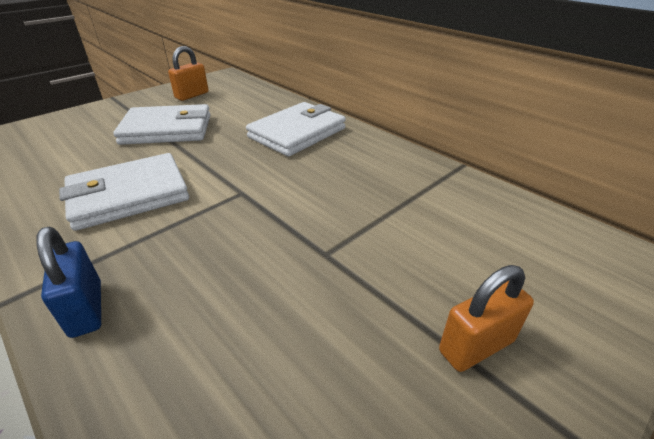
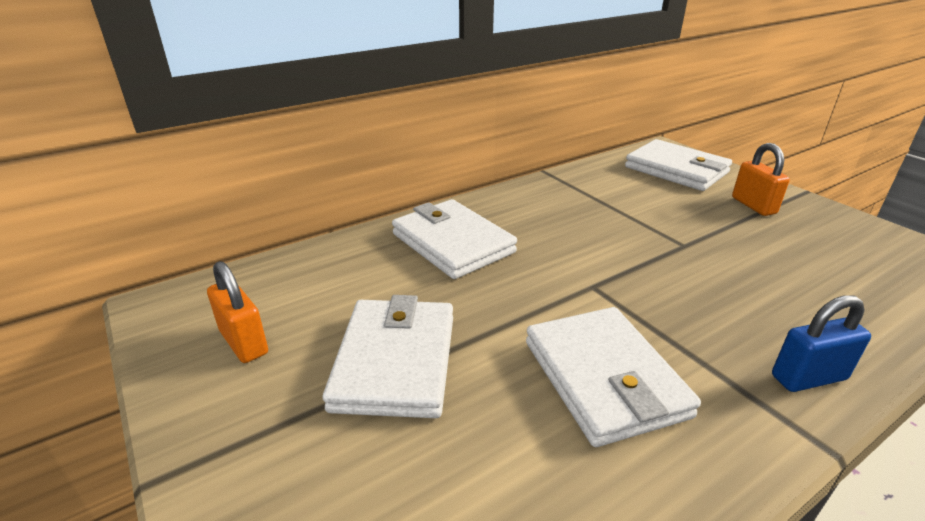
camera: 80 degrees left, 5 degrees down
none -> white wallet [625,139,732,191]

